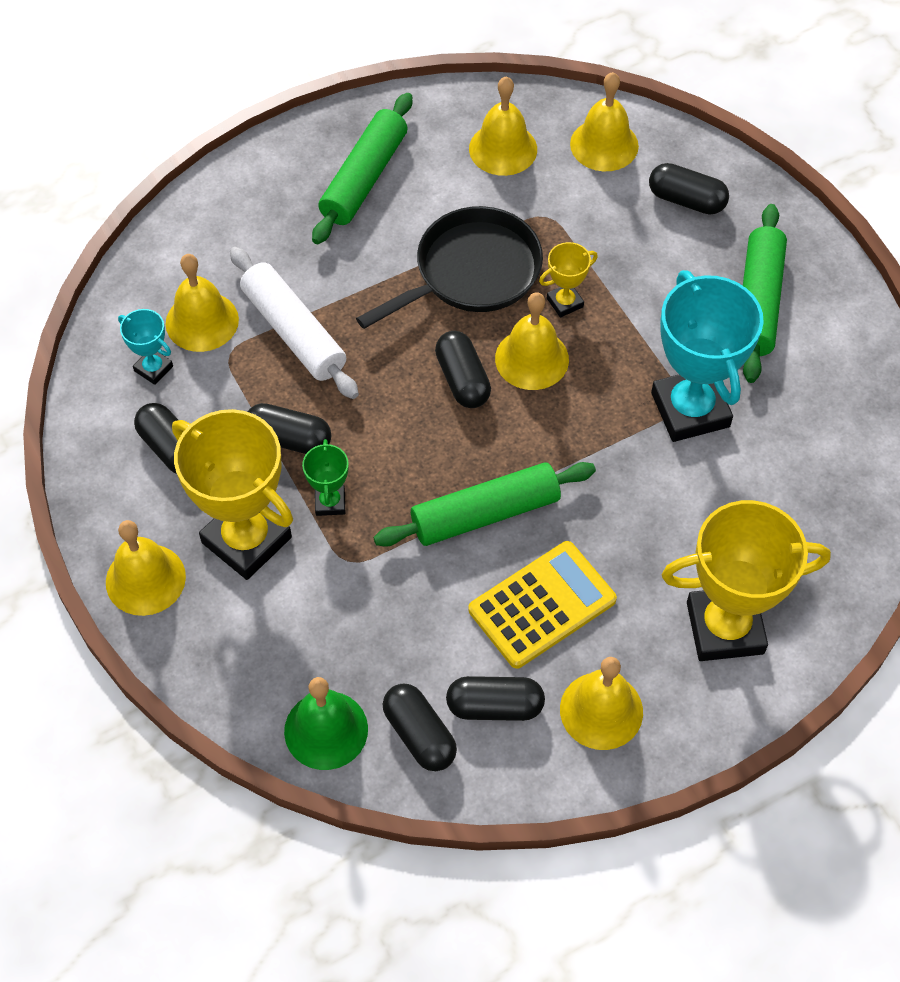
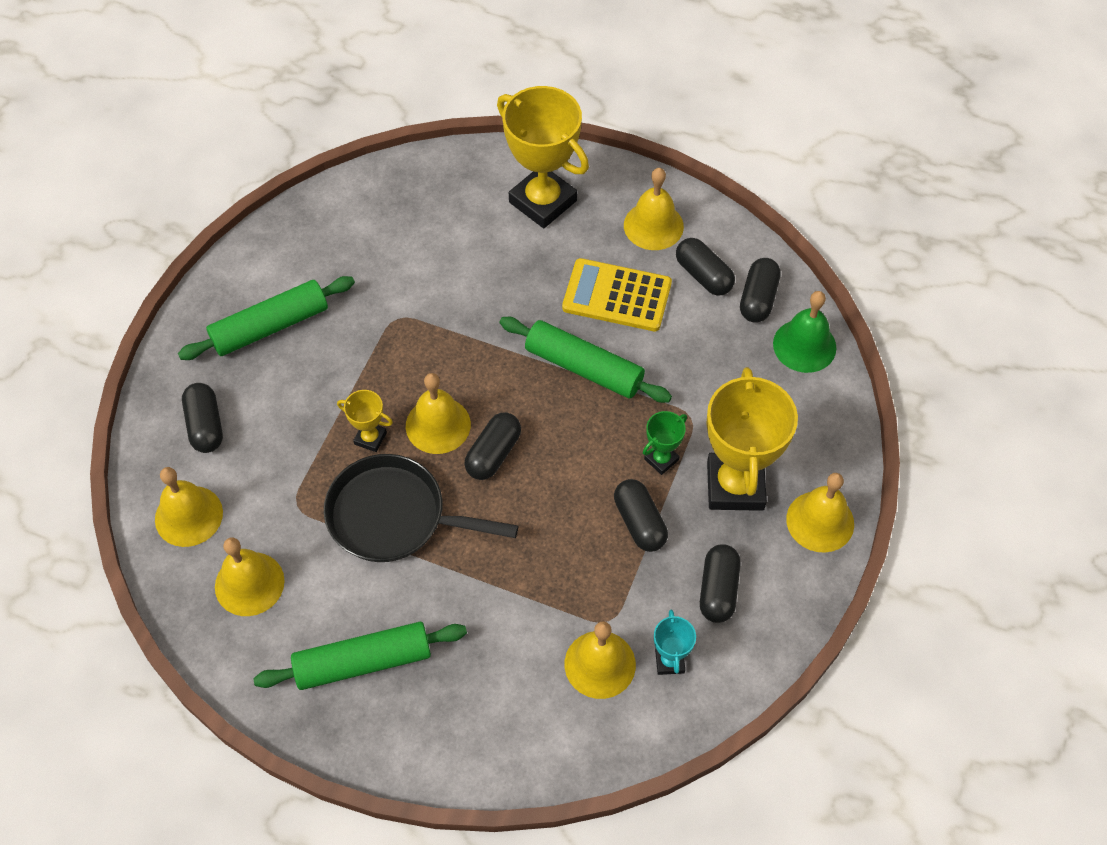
camera: 130 degrees left, 0 degrees up
white rolling pin [230,247,359,399] -> none
turquoise trophy [651,270,764,442] -> none

